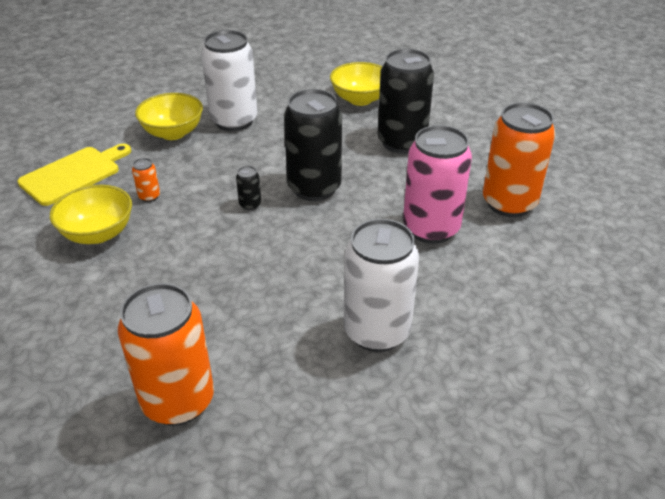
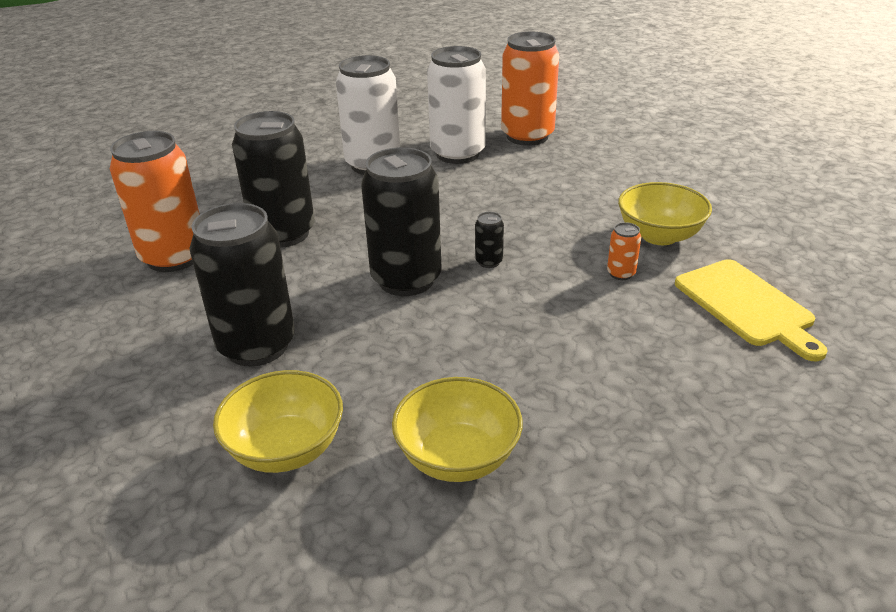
camera: 175 degrees left, 5 degrees down
yellow cutting board [17,144,131,206] -> yellow cutting board turned 75 degrees counterclockwise [675,259,828,361]
yellow bowl [135,93,203,140] -> yellow bowl moved to [392,377,523,482]
white can [201,30,257,131] -> white can moved to [427,46,486,164]
pink can [403,125,472,244] -> black can [232,111,315,248]

